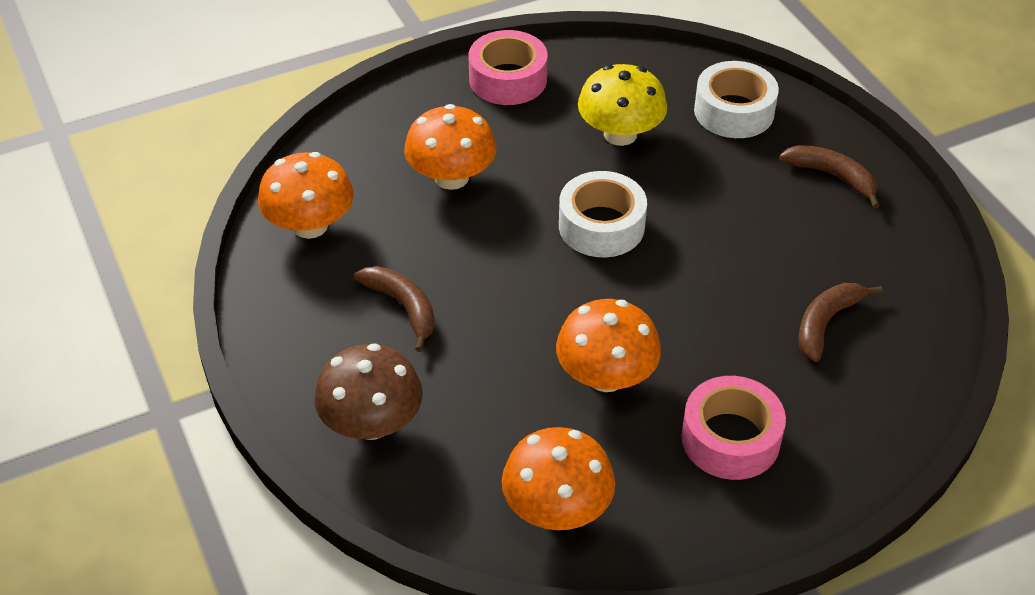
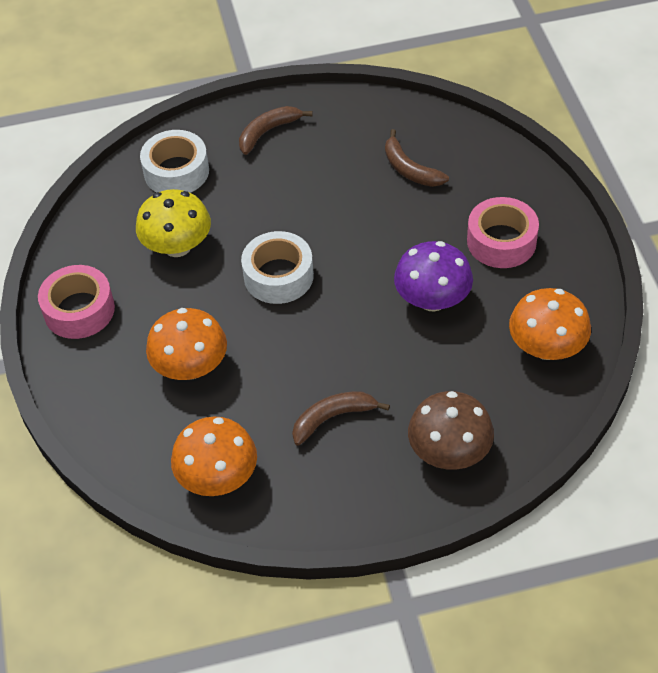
camera: 75 degrees left, 5 degrees up
orange mushroom [556,299,661,392] -> purple mushroom [394,241,473,312]

